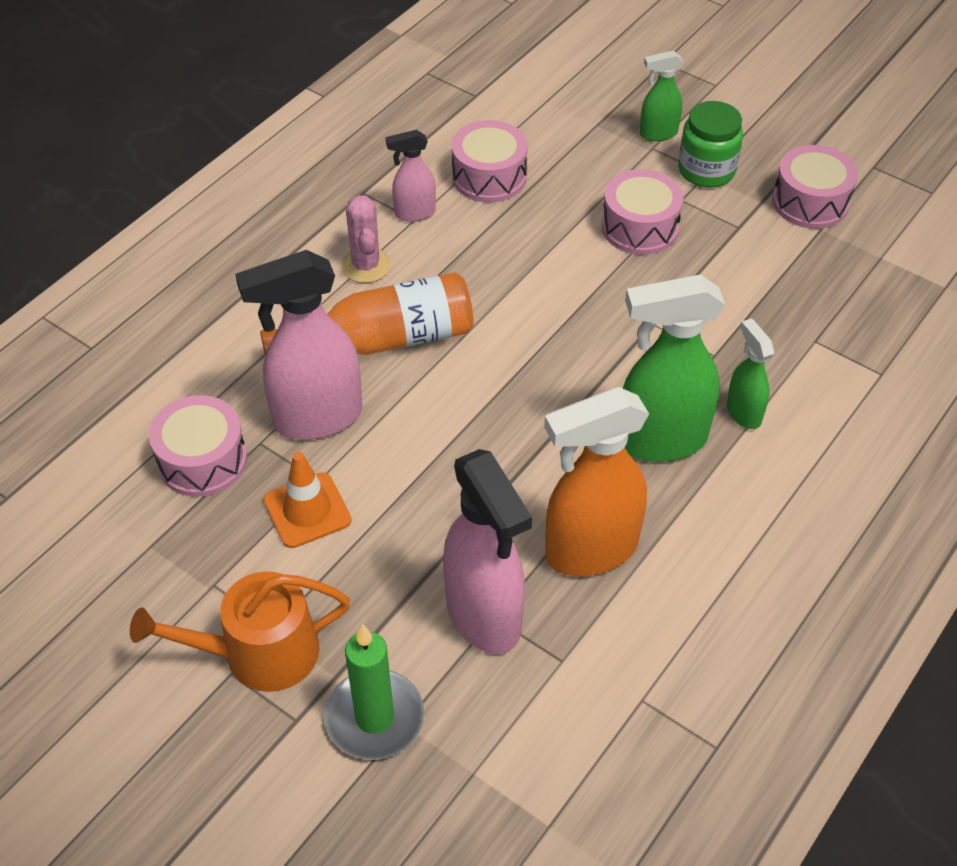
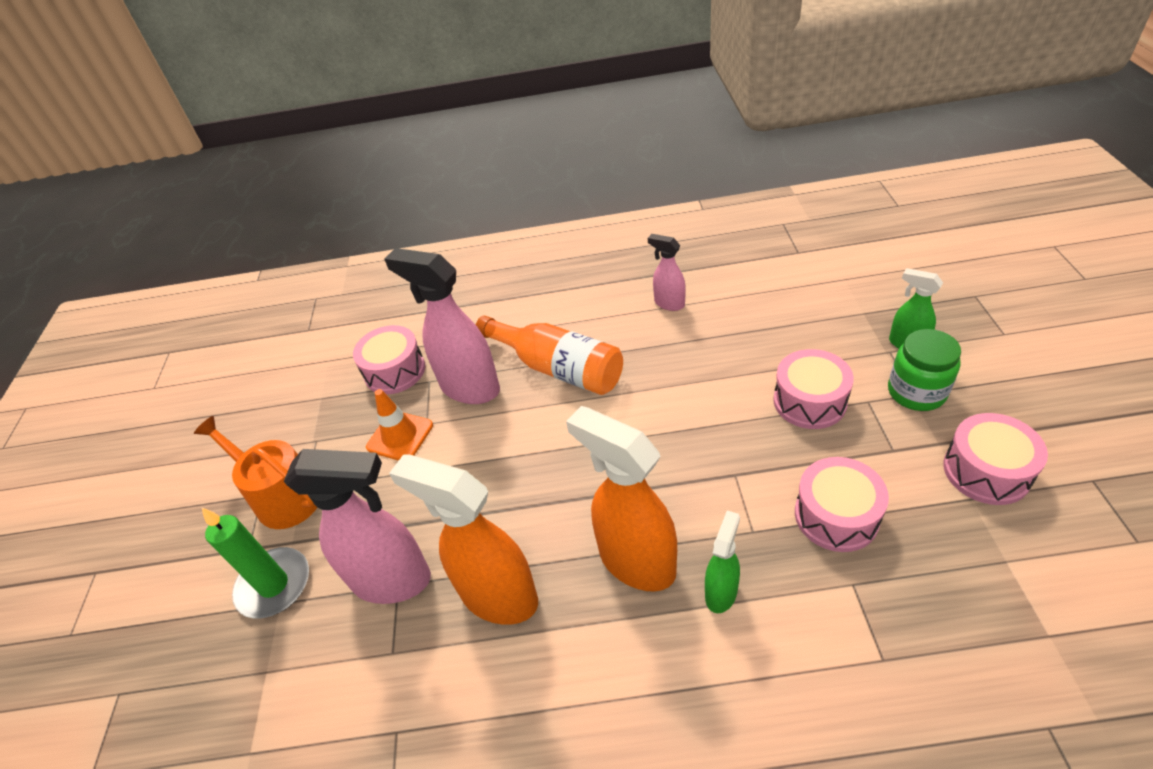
camera: 55 degrees right, 5 degrees down
pink cactus [341,195,391,283] -> none
pink spray bottle [443,449,532,654] -> pink spray bottle turned 105 degrees counterclockwise [284,449,431,604]
pink drum [452,120,528,203] -> pink drum moved to [795,457,889,552]
green spray bottle [623,275,725,462] -> orange spray bottle [566,406,677,592]

